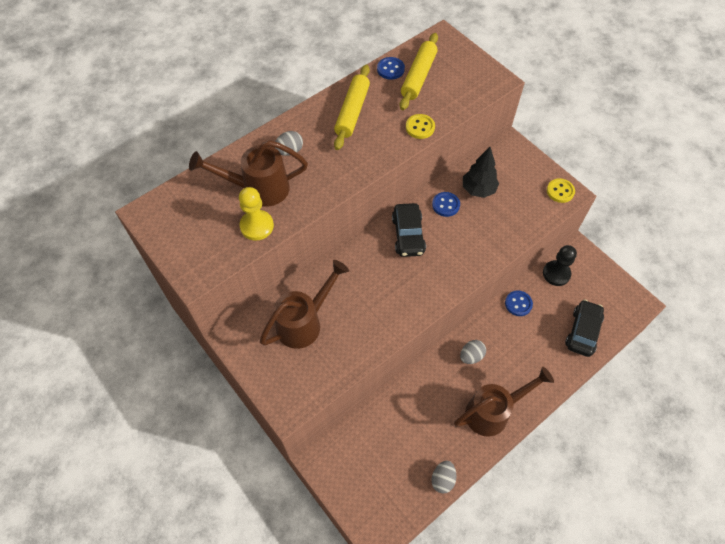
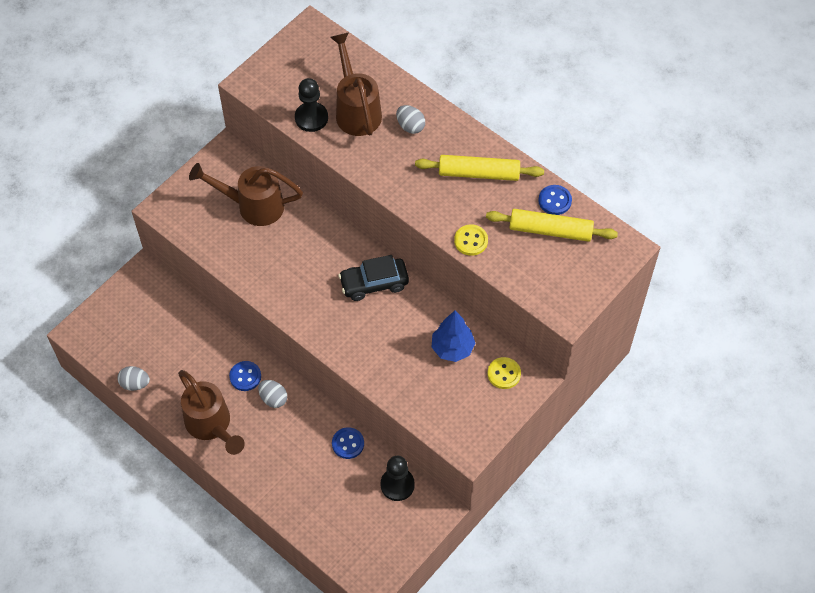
camera: 80 degrees right, 0 degrees up
yellow pawn [239,187,274,241] -> black pawn [295,78,328,132]
brown watering can [260,260,349,349] -> brown watering can turned 150 degrees clockwise [189,163,303,226]
blue button [432,192,460,217] -> blue button moved to [229,361,261,391]
black tree [463,147,499,198] -> blue tree [431,311,475,362]
yellow button [547,178,575,203] -> yellow button moved to [488,357,521,389]
black car [565,299,604,357] -> none

